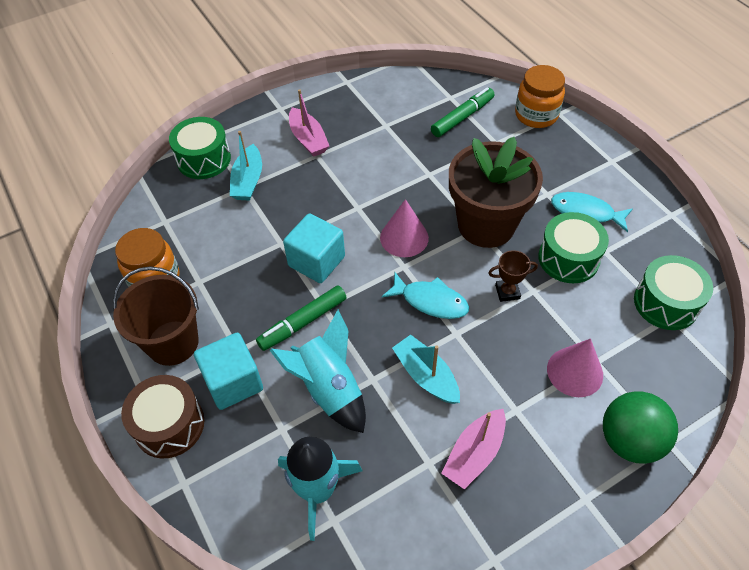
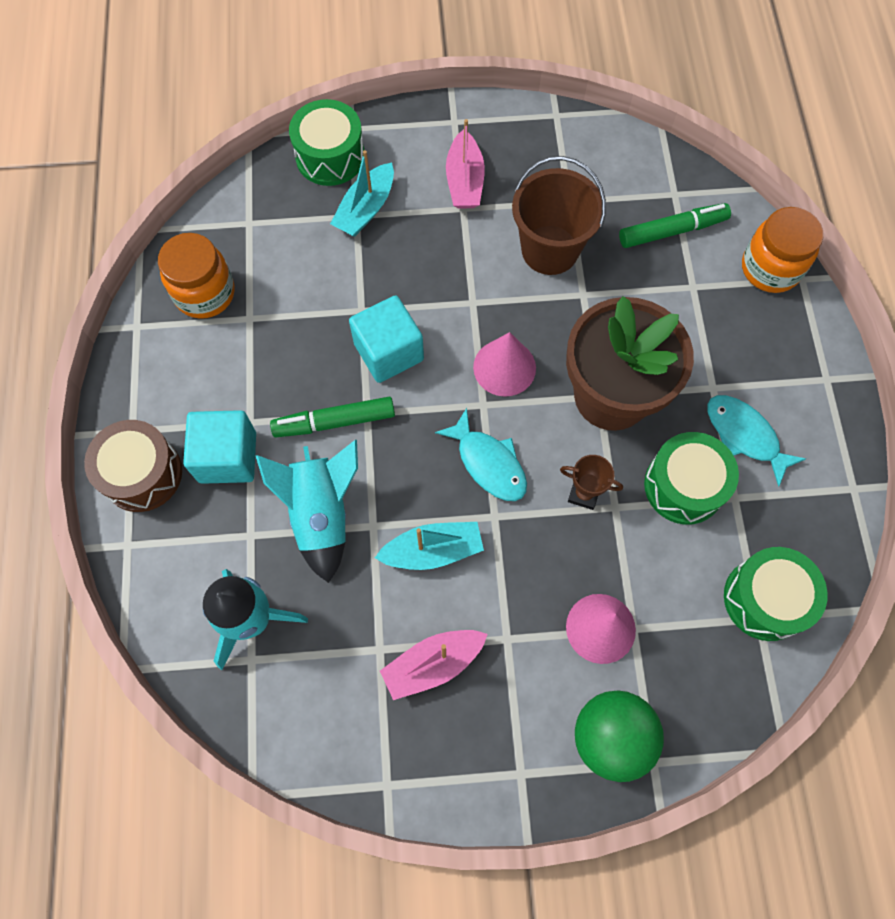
camera: 25 degrees right, 15 degrees up
brown bucket [113,266,199,366] -> brown bucket moved to [512,156,606,275]
turquoise boat [392,335,460,404] -> turquoise boat turned 90 degrees clockwise [375,522,484,570]

